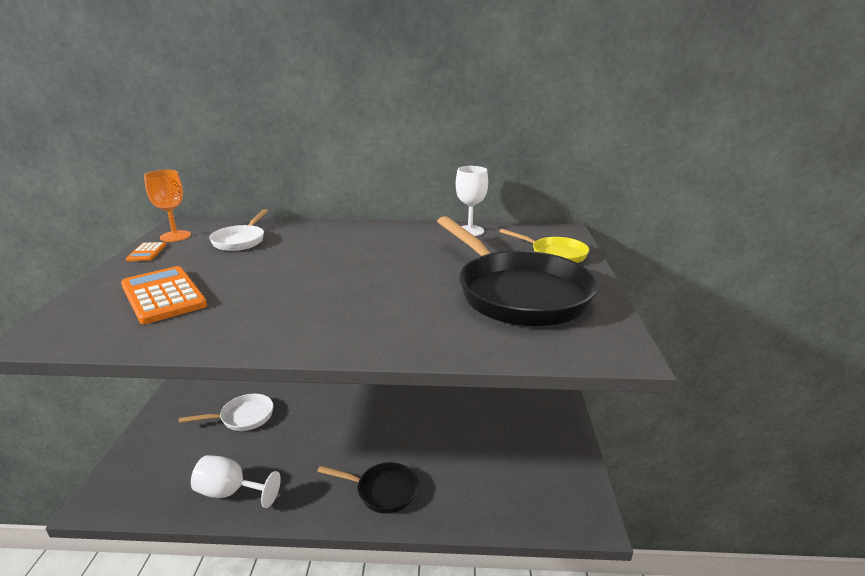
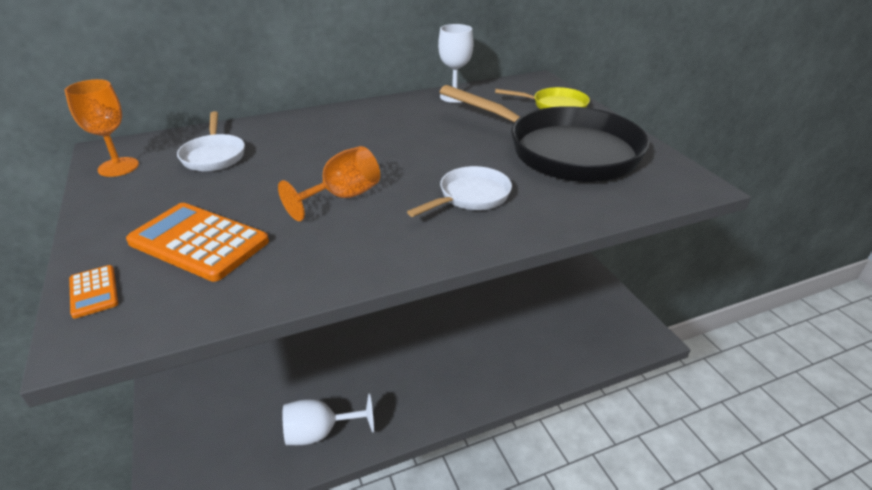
camera: 25 degrees left, 10 degrees up
orange calculator [126,242,166,261] -> orange calculator moved to [69,265,118,319]
white pan [179,394,274,431] -> white pan moved to [407,166,512,217]
black pan [317,462,418,514] -> none
none -> orange goblet [278,146,380,221]

